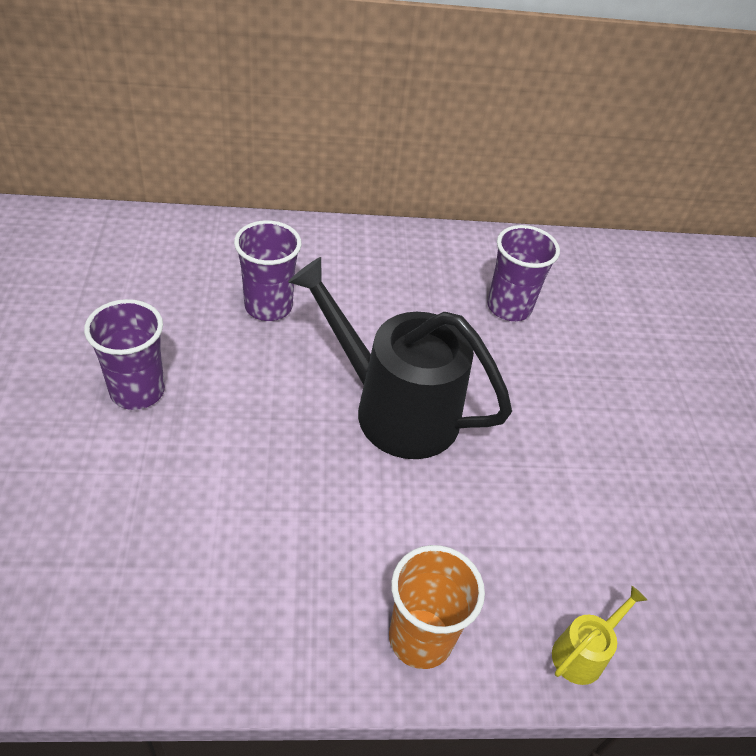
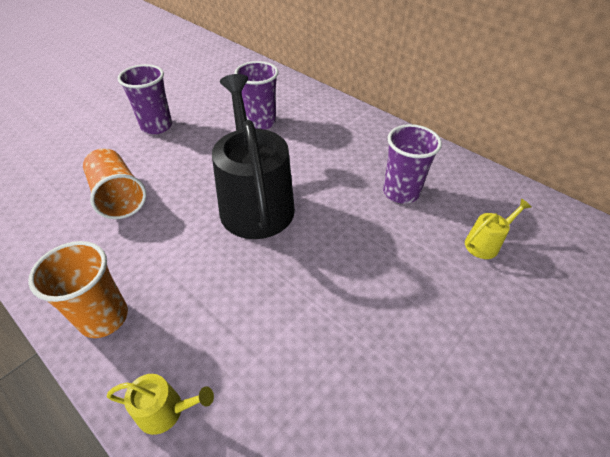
camera: 50 degrees right, 0 degrees up
none -> orange cup [83,148,146,219]
none -> yellow watering can [465,199,532,259]

